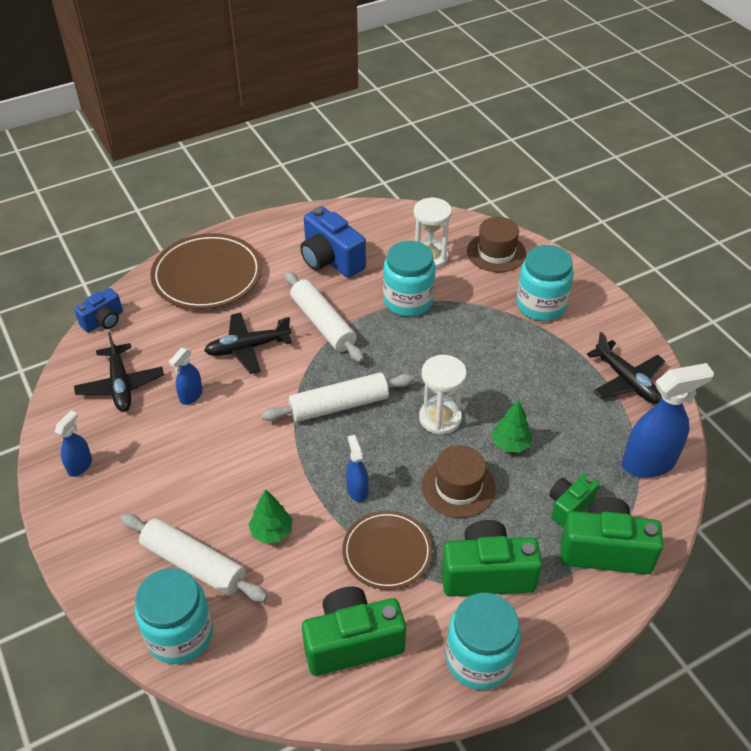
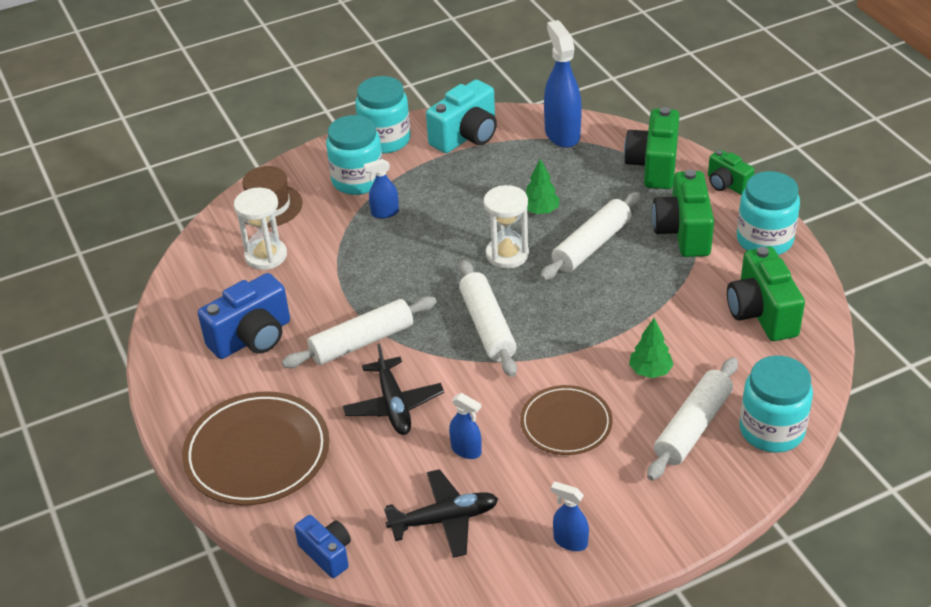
camera: 85 degrees left, 5 degrees down
brown plate [342,511,432,590] -> brown plate moved to [520,385,613,455]
blue spray bottle [346,435,368,502] -> blue spray bottle moved to [364,159,399,218]
turquoise jar [383,241,436,317] -> turquoise jar moved to [355,76,411,154]
brown hat [422,445,496,518] -> white rolling pin [540,192,641,281]
green camera [549,473,600,528] -> green camera moved to [708,150,754,195]
black plane [587,332,665,404] -> turquoise camera [426,80,497,153]

